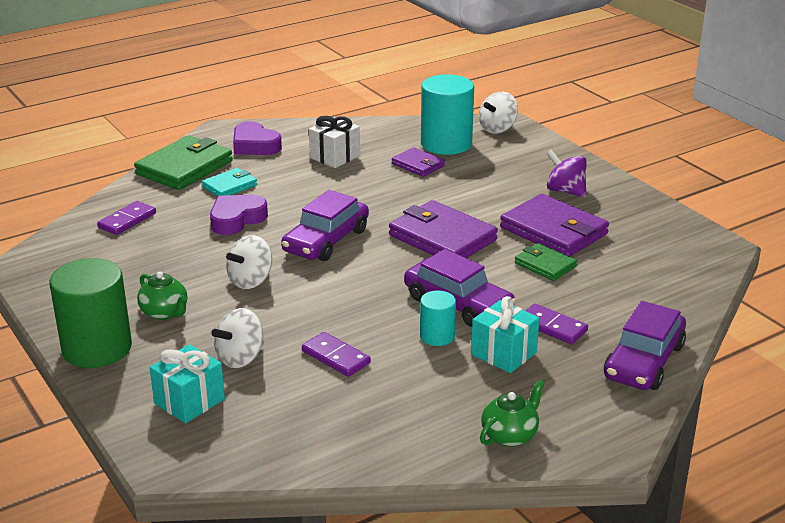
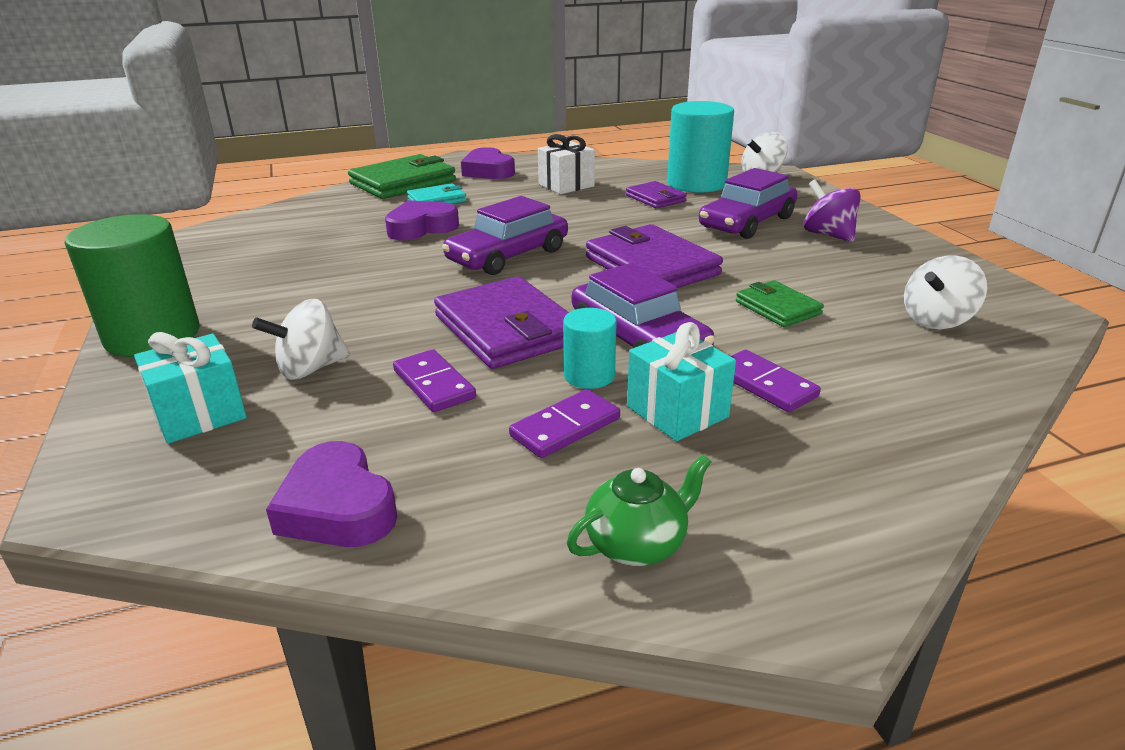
camera: 15 degrees right, 0 degrees up
purple domino [97,201,156,235] -> purple domino moved to [509,389,620,458]
green teapot [137,272,187,320] -> none
white spinning top [226,235,272,289] -> white spinning top moved to [904,255,987,329]
purple wallet [500,194,609,257] -> purple wallet moved to [434,276,569,369]
purple car [604,301,686,390] -> purple car moved to [699,168,797,239]
none -> purple heart [266,441,397,547]

